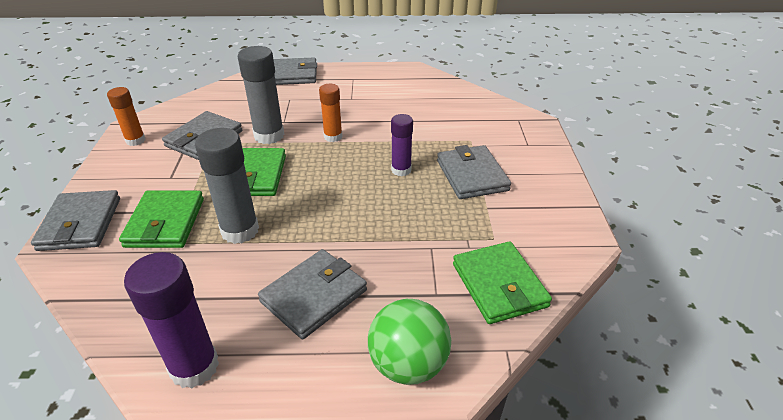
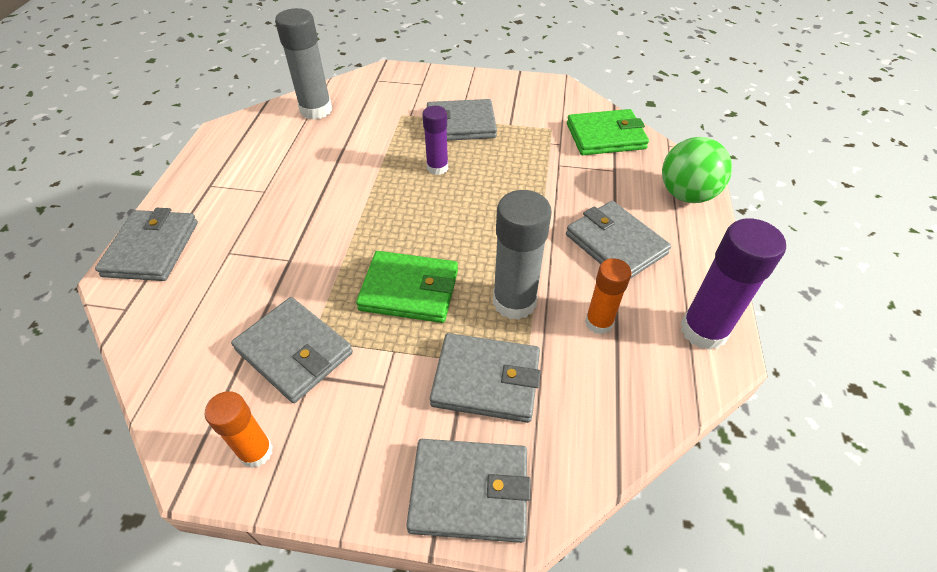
camera: 80 degrees left, 10 degrees up
green wallet [119,191,204,248] -> grey wallet [430,333,541,423]
grey glue stick [238,46,284,144] -> grey glue stick moved to [275,8,332,120]
orange glue stick [319,84,343,142] -> orange glue stick moved to [585,258,631,334]

